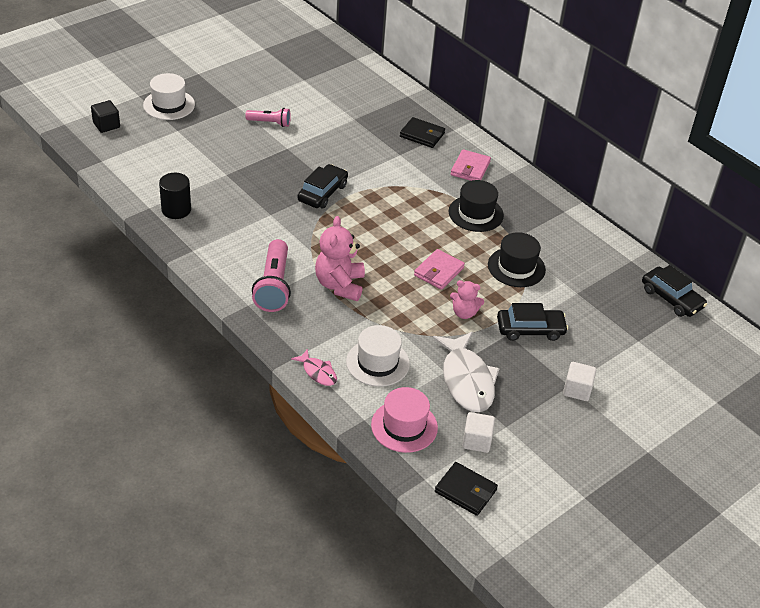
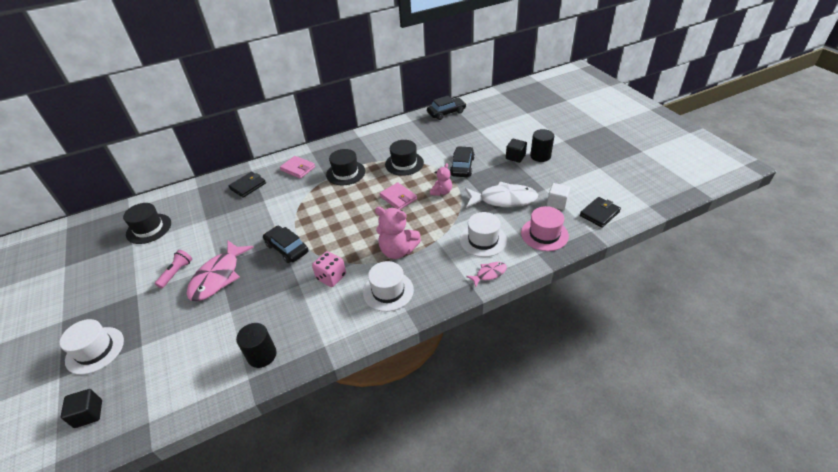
camera: 70 degrees left, 0 degrees up
pink flashlight [252,239,291,312] -> white hat [363,261,414,312]
white cube [563,362,596,401] -> black cube [506,139,527,163]
none -> black hat [123,203,171,244]
none -> pink fish [187,241,254,301]
none -> pink dice [312,251,346,287]
none -> black cylinder [530,129,554,162]

